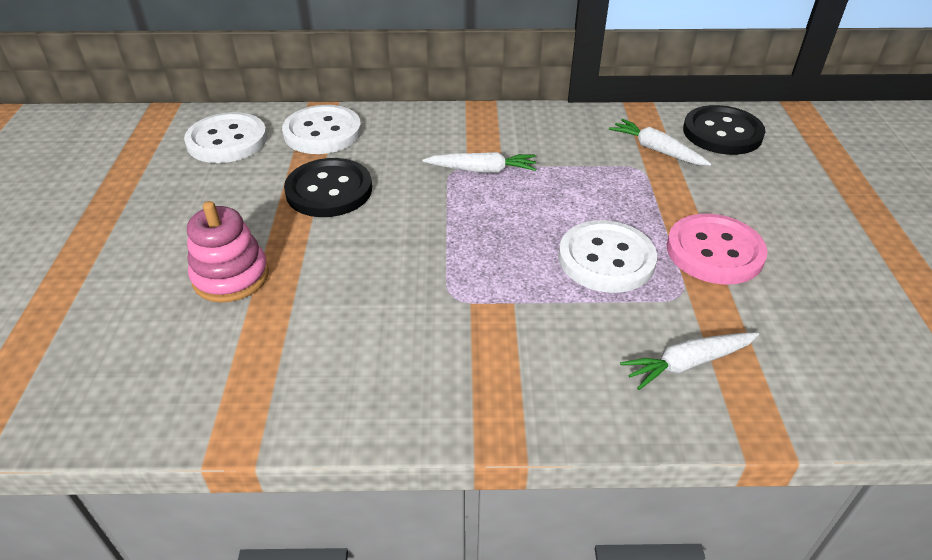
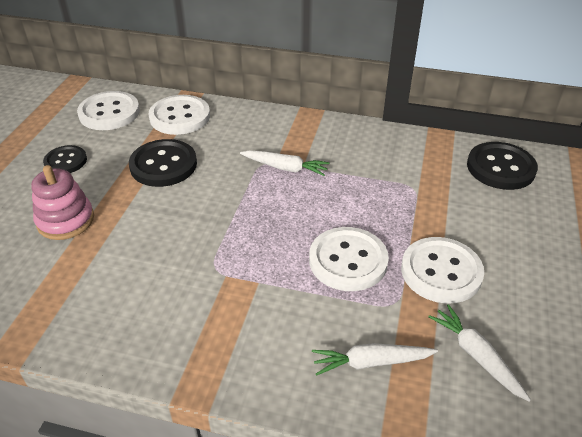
camera: 15 degrees right, 0 degrees up
white carrot [609,119,711,166] -> white carrot moved to [428,304,531,402]
pink button [667,213,768,285] -> white button [401,237,484,304]
none -> black button [43,145,87,173]

